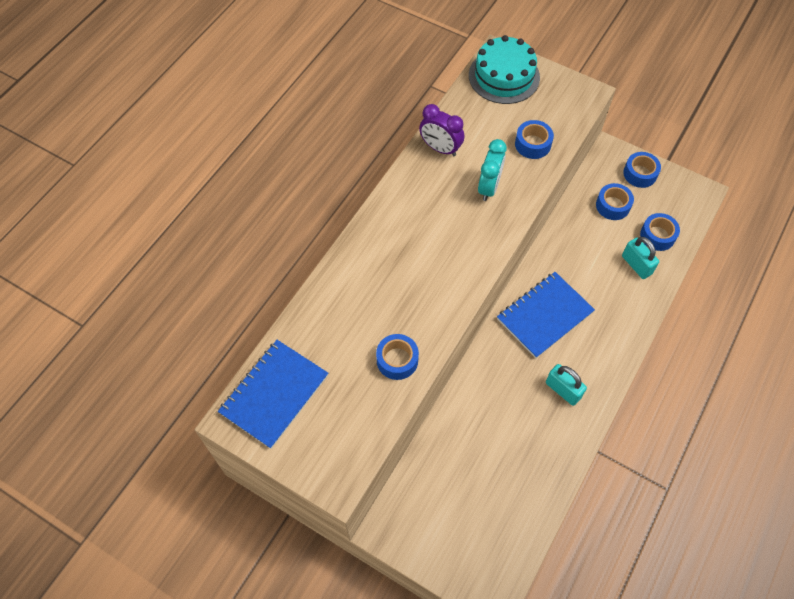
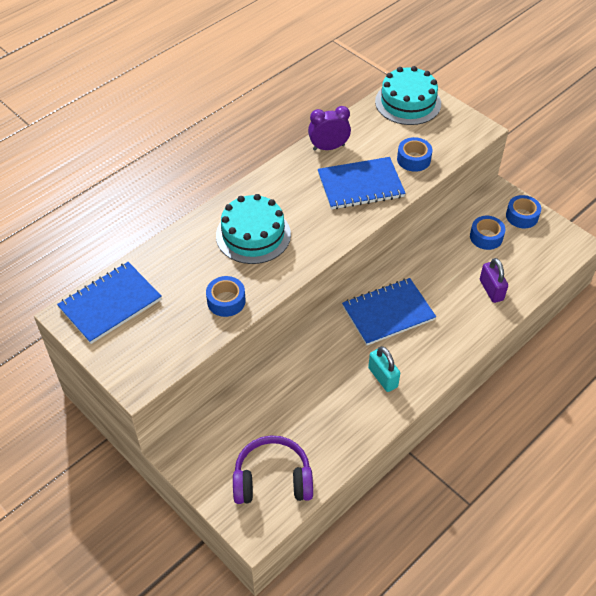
camera: 15 degrees right, 10 degrees down
purple clock [419,104,464,156] -> purple clock turned 120 degrees clockwise [308,106,351,151]
turquoise clock [478,139,507,201] -> blue notebook [318,157,406,209]
turquoise padlock [622,237,659,279] -> purple padlock [480,258,508,303]
blue tape [640,213,680,251] -> none
none -> turquoise cake [216,194,291,264]
none -> purple headphones [233,435,313,504]

